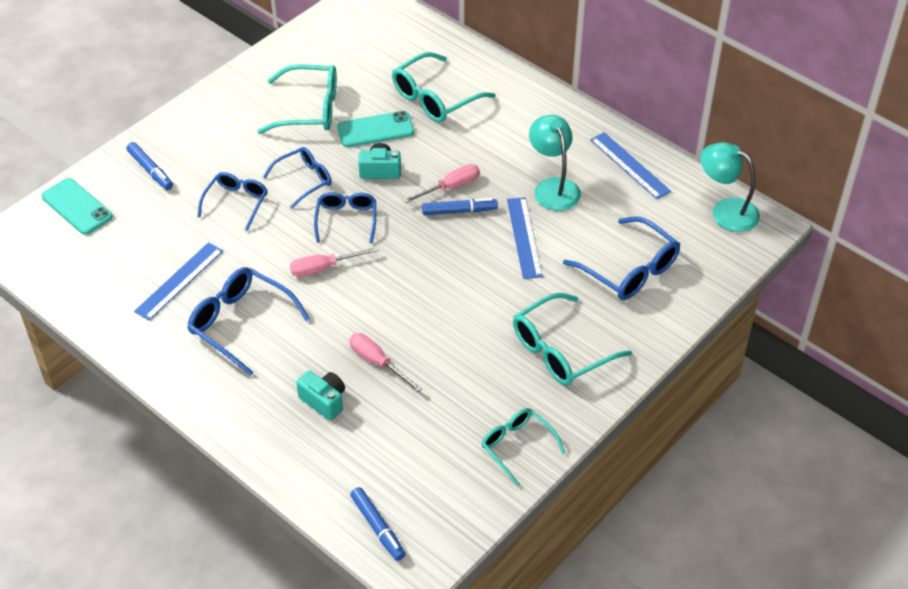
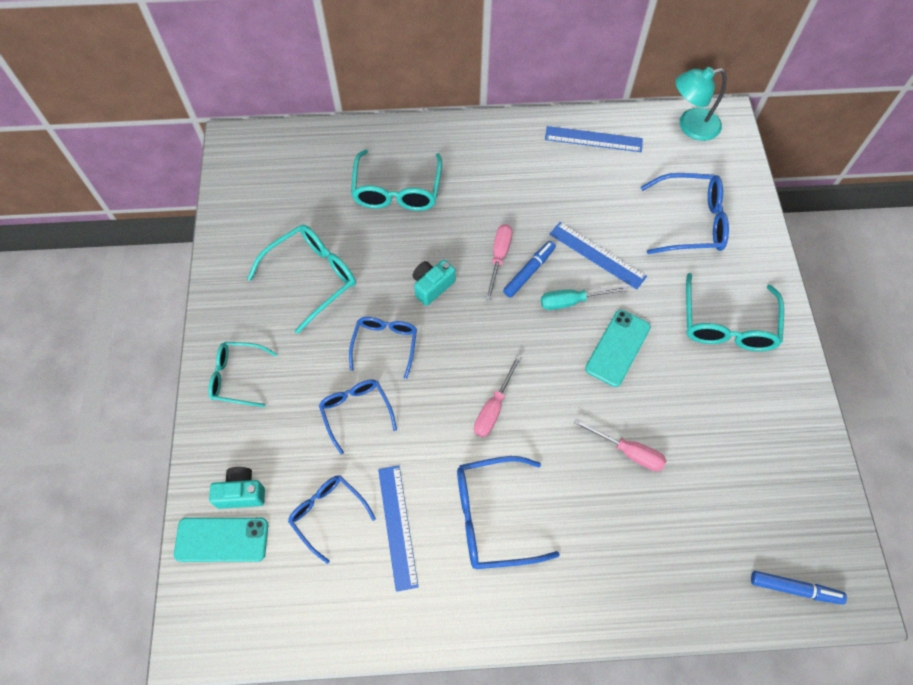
camera: 45 degrees left, 15 degrees up
blue marker [127,142,173,190] -> none
turquoise camera [296,371,345,421] -> turquoise camera moved to [209,467,265,509]
blue glasses [314,192,376,243] -> blue glasses moved to [288,475,376,564]
turquoise phone [337,111,414,147] -> turquoise phone moved to [585,310,651,387]
pink screwdriver [349,333,422,392] -> pink screwdriver turned 150 degrees counterclockwise [574,419,667,471]
turquoise glasses [481,408,566,487] -> turquoise glasses moved to [209,342,277,407]
turquoise lamp [529,115,581,211] -> none
none -> turquoise screwdriver [541,286,628,310]

